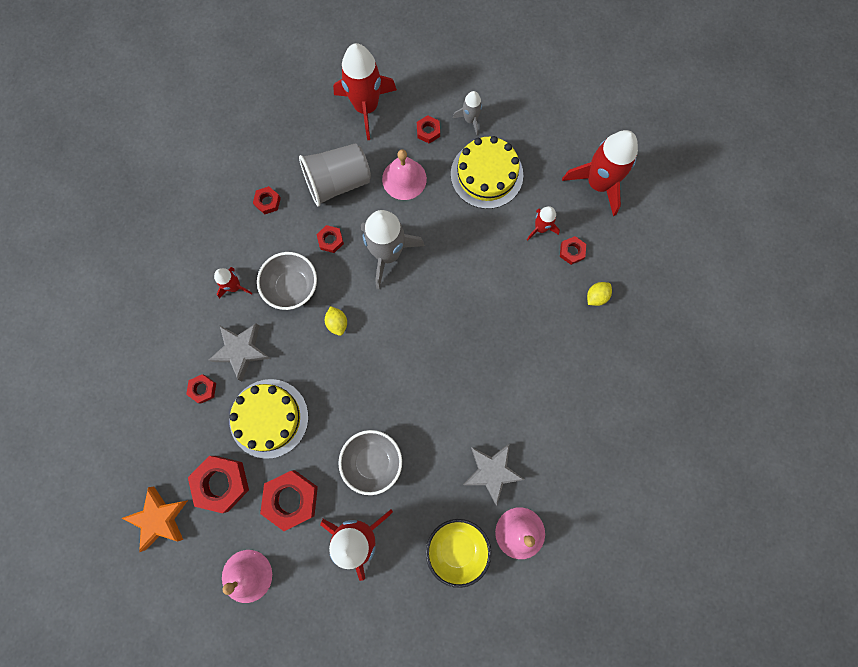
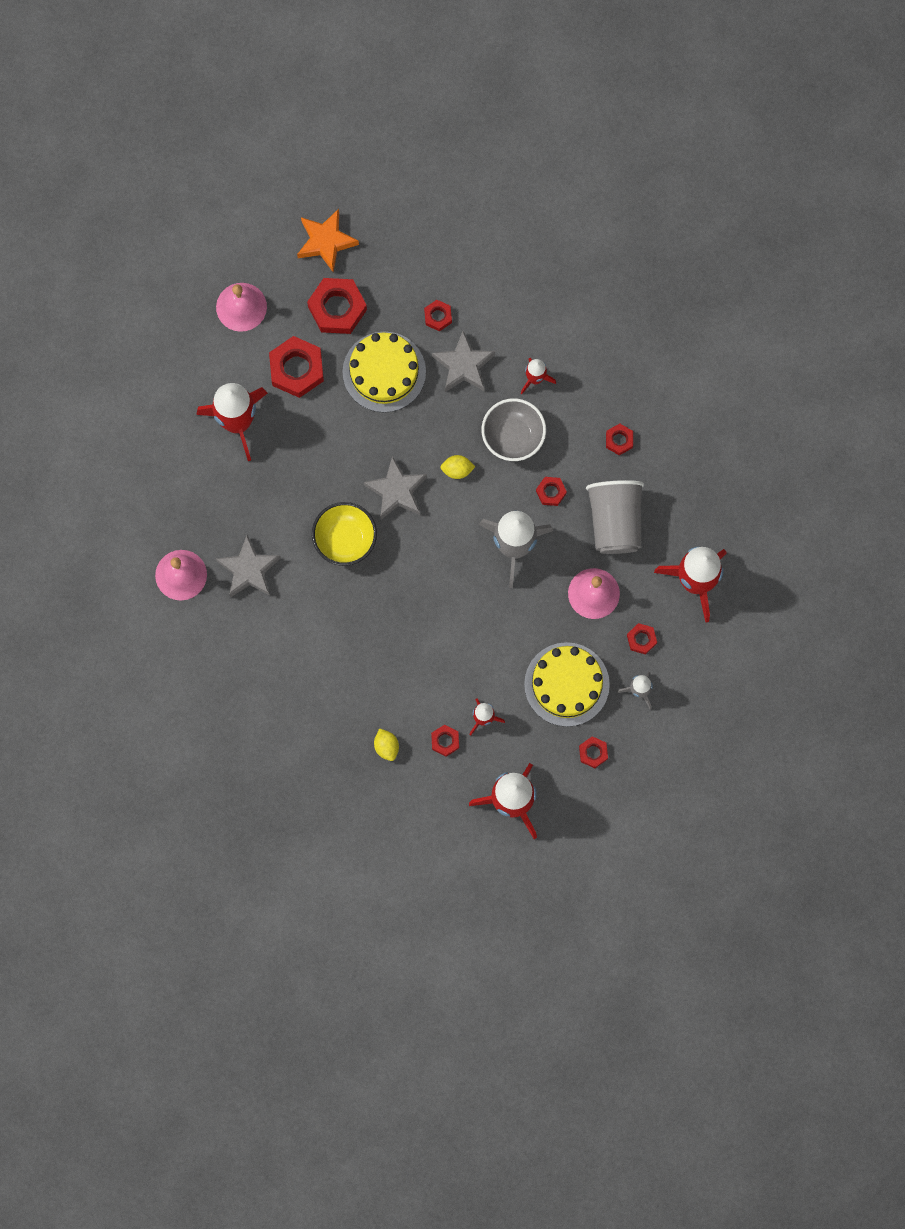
camera: 110 degrees right, 0 degrees up
grey bowl [338,430,402,495] -> none
yellow bowl [426,519,491,588] -> yellow bowl moved to [312,502,377,566]
none -> grey star [364,456,427,520]
none -> red nut [579,736,608,768]

